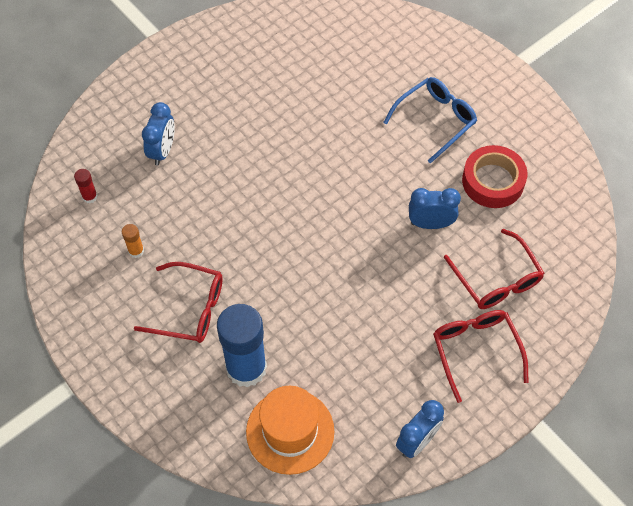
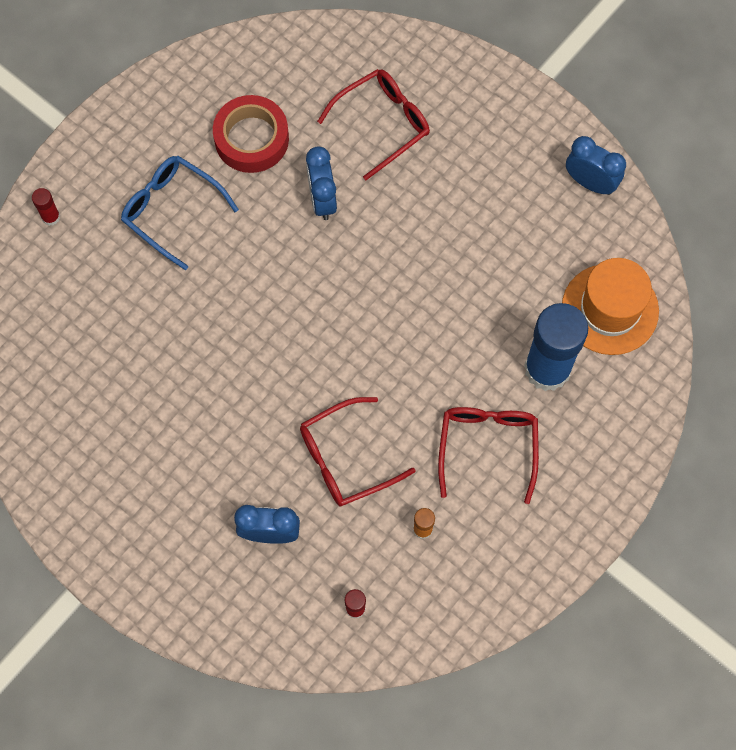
camera: 100 degrees left, 10 degrees up
red glasses [433,310,529,403] -> red glasses moved to [300,397,416,506]
none -> red glue stick [32,188,60,226]

